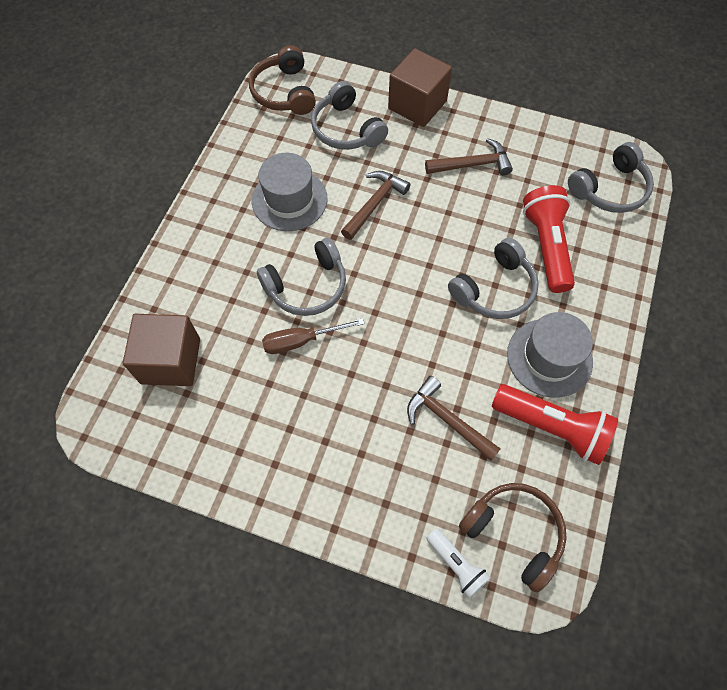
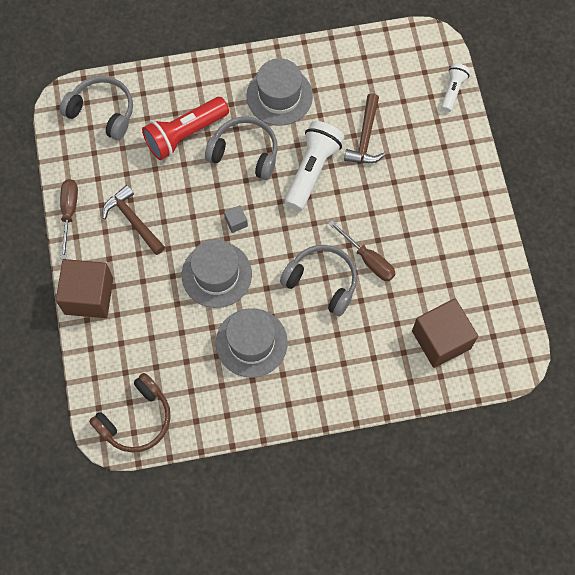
camera: 120 degrees left, 5 degrees up
grey headphones [311,81,388,150] -> none
brown hammer [341,171,411,240] -> grey hat [182,239,252,308]
brown headphones [459,483,567,593] -> none
red flashlight [492,384,618,465] -> none
none -> brown screwdriver [60,179,78,259]
none -> grey cube [224,205,248,233]
none -> white flashlight [285,121,345,211]

